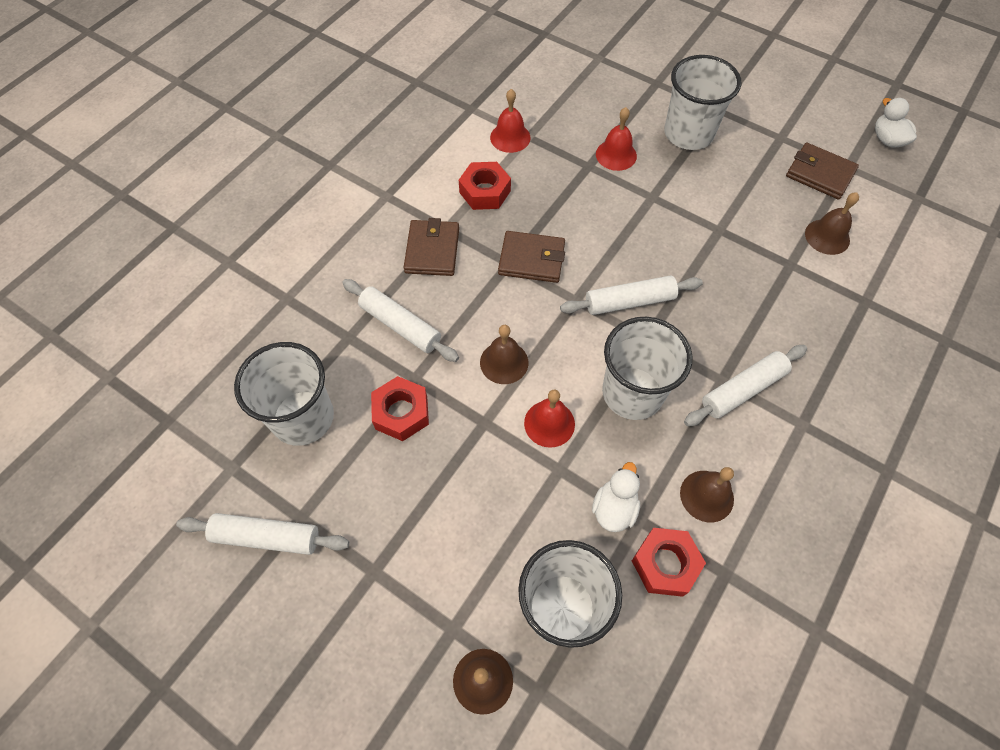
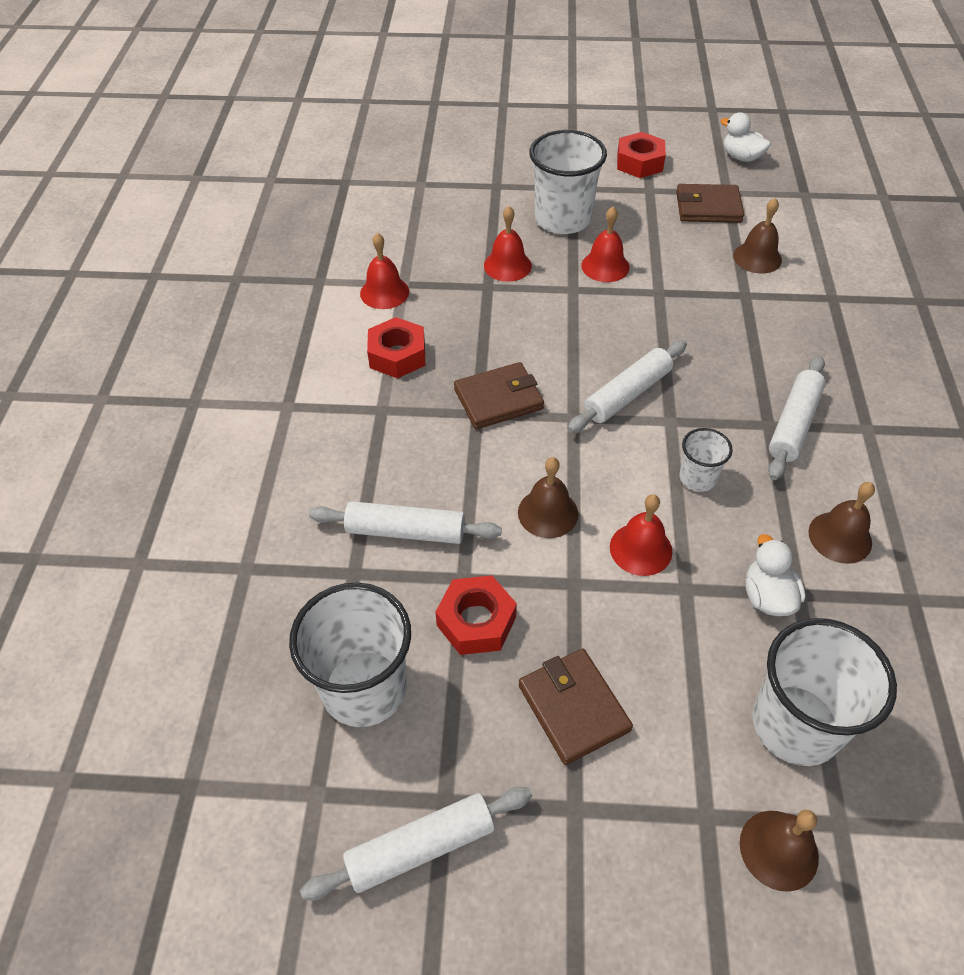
camera: 30 degrees left, 10 degrees down
brown wallet [404,218,459,276] -> brown wallet moved to [519,649,633,765]
white cup [602,317,692,420] -> white cup [679,428,733,492], size x0.51
red nut [632,528,706,597] -> red nut moved to [617,132,666,178]
none -> red bell [581,207,630,282]

